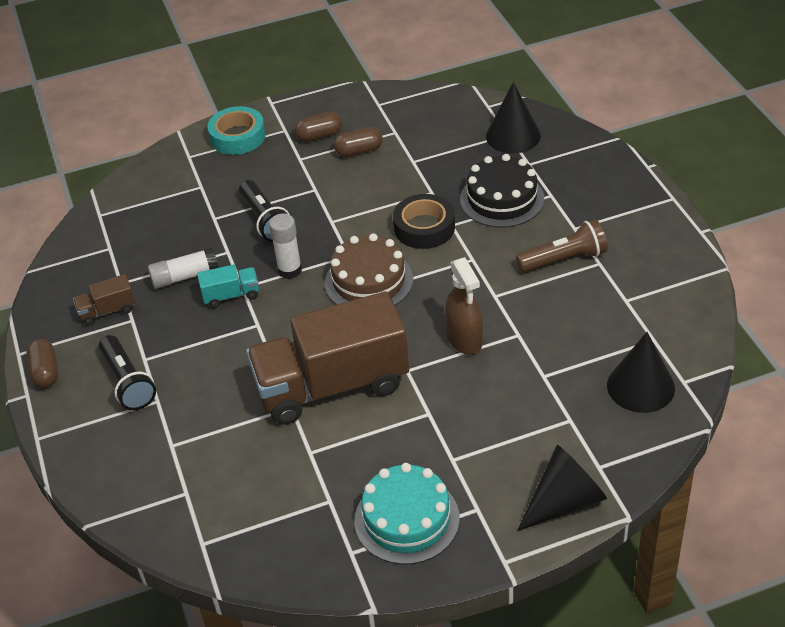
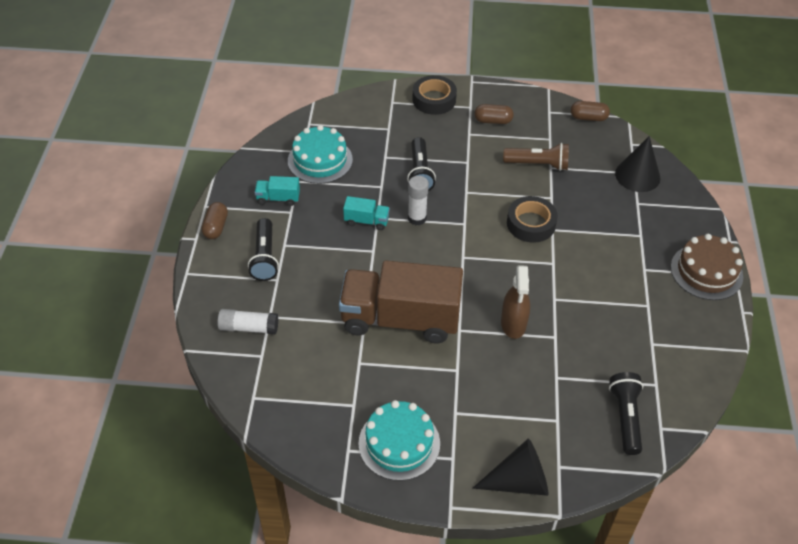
camera: 20 degrees right, 5 degrees up
brown truck [73,274,136,326] -> turquoise truck [255,176,300,206]
white glue stick [148,248,219,289] -> white glue stick moved to [217,309,278,334]
turquoise tape [207,106,266,155] -> black tape [412,75,457,115]
brown cake [325,233,413,306] -> brown cake moved to [671,234,743,300]
brown capsule [334,127,383,157] -> brown capsule moved to [571,101,610,121]
black cake [460,154,544,228] -> none
brown flashlight [516,219,607,272] -> brown flashlight moved to [503,143,569,171]
black cone [607,332,675,413] -> black flashlight [609,372,643,455]
none -> turquoise cake [288,125,353,184]

